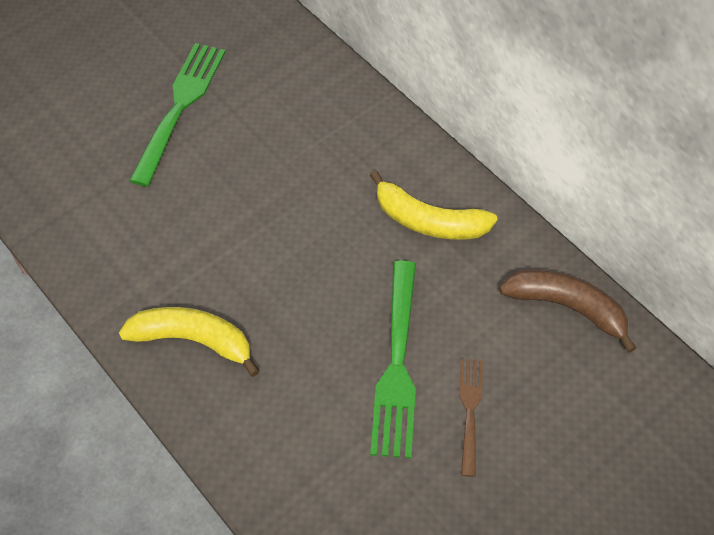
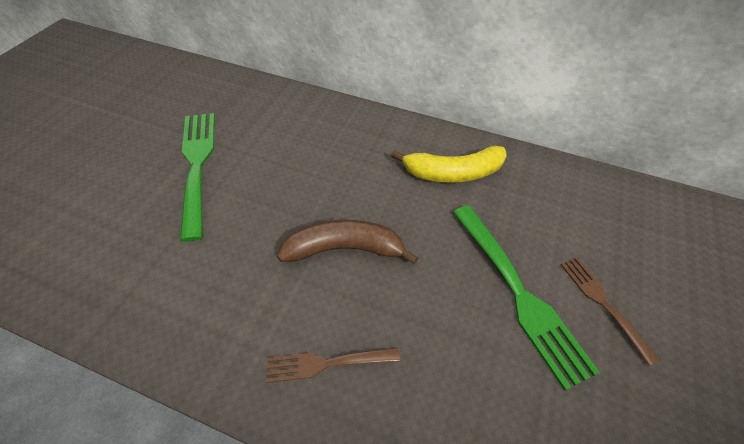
camera: 30 degrees left, 5 degrees down
yellow banana [119,307,260,377] -> brown fork [266,348,400,383]
brown banana [499,269,636,353] -> brown banana moved to [277,220,418,264]

